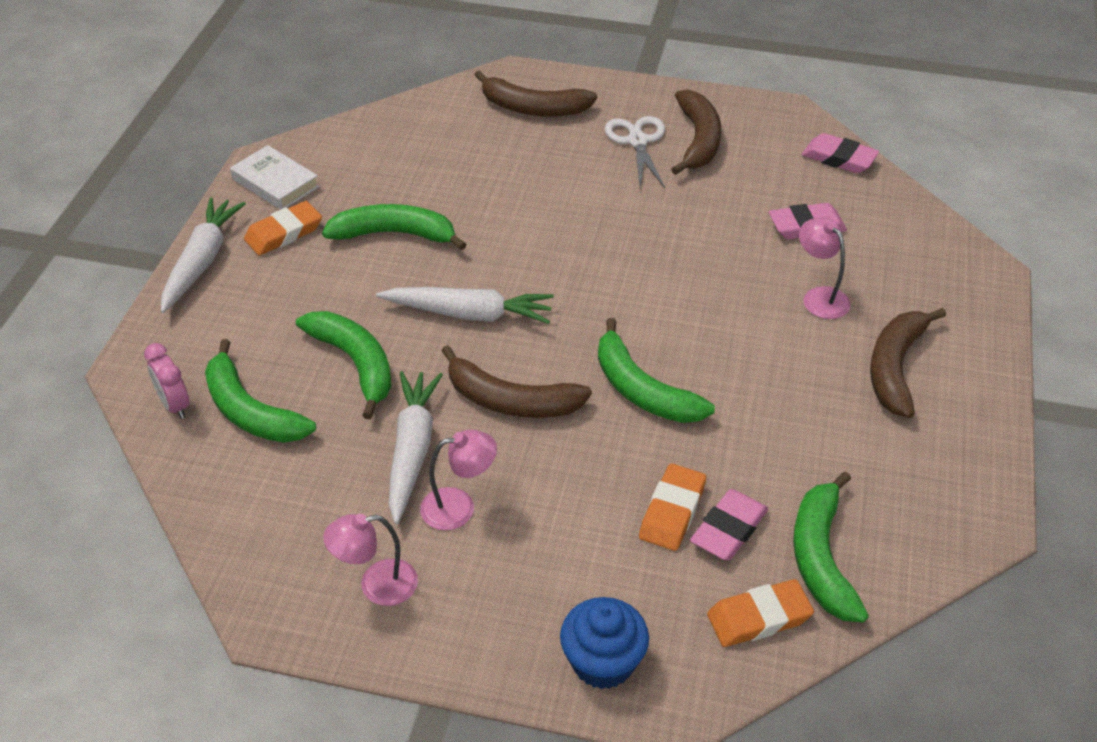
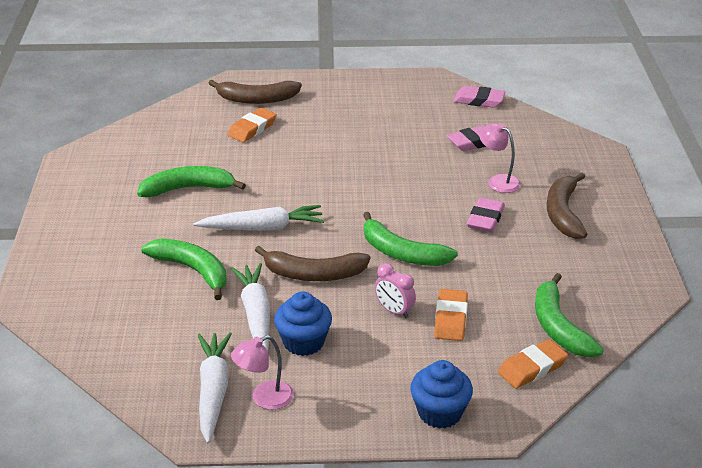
camera: 15 degrees left, 10 degrees down
pink clock [144,343,189,419] -> pink clock moved to [375,263,416,318]
white carrot [161,197,246,313] -> white carrot moved to [198,332,232,444]
green banana [205,339,316,443] -> none
white book [230,145,319,210] -> none
orange eraser [244,201,322,255] -> orange eraser moved to [228,108,277,142]
pink lamp [420,430,497,530] -> blue cupcake [274,291,332,356]
white scissors [605,116,665,188] -> none
brown banana [671,89,721,175] -> none
pink eraser [690,489,768,561] -> pink eraser moved to [467,197,505,232]

